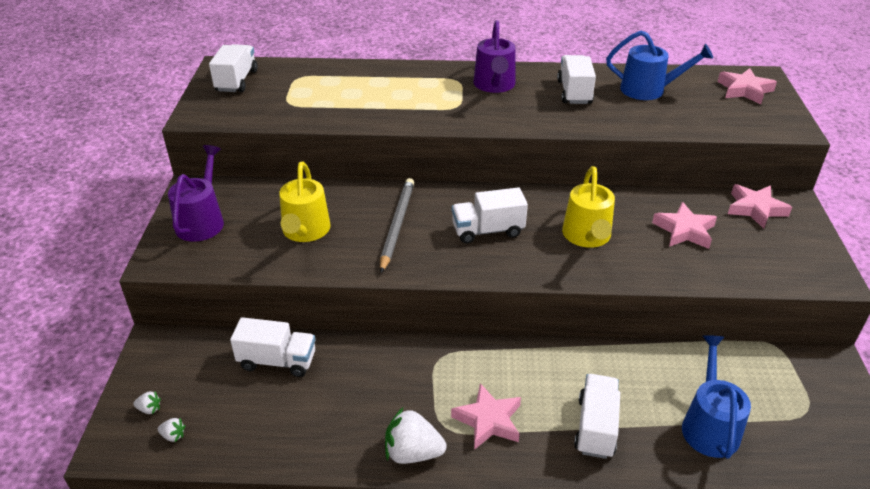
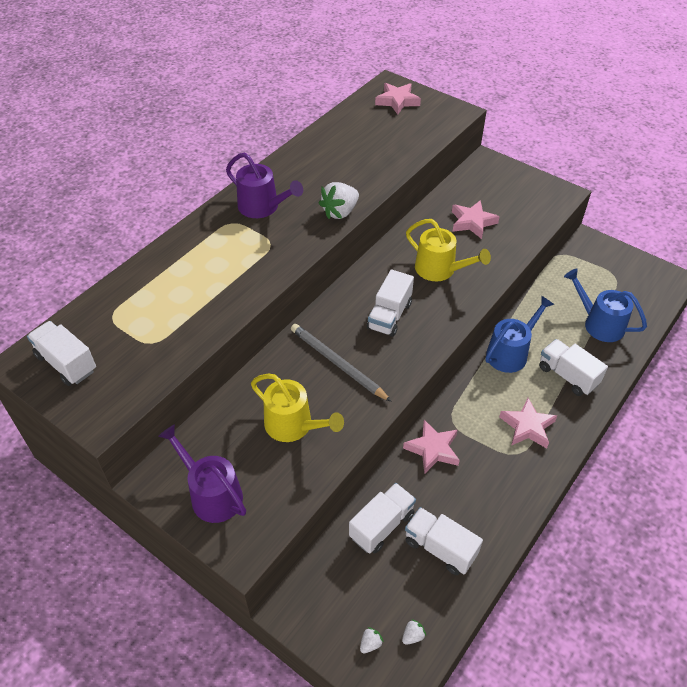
camera: 55 degrees left, 10 degrees up
white strawberry [385,408,447,464] -> white strawberry moved to [319,182,359,219]
white truck [557,55,596,104] -> white truck moved to [405,507,483,575]
blue watering can [606,31,713,100] -> blue watering can moved to [485,296,554,373]
pink star [728,184,792,229] -> pink star moved to [403,420,460,474]

